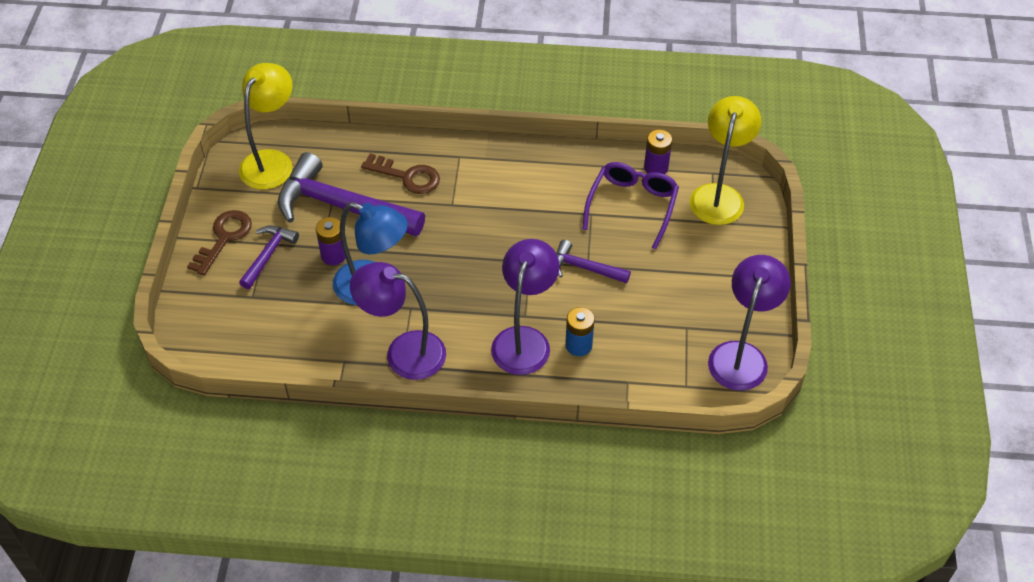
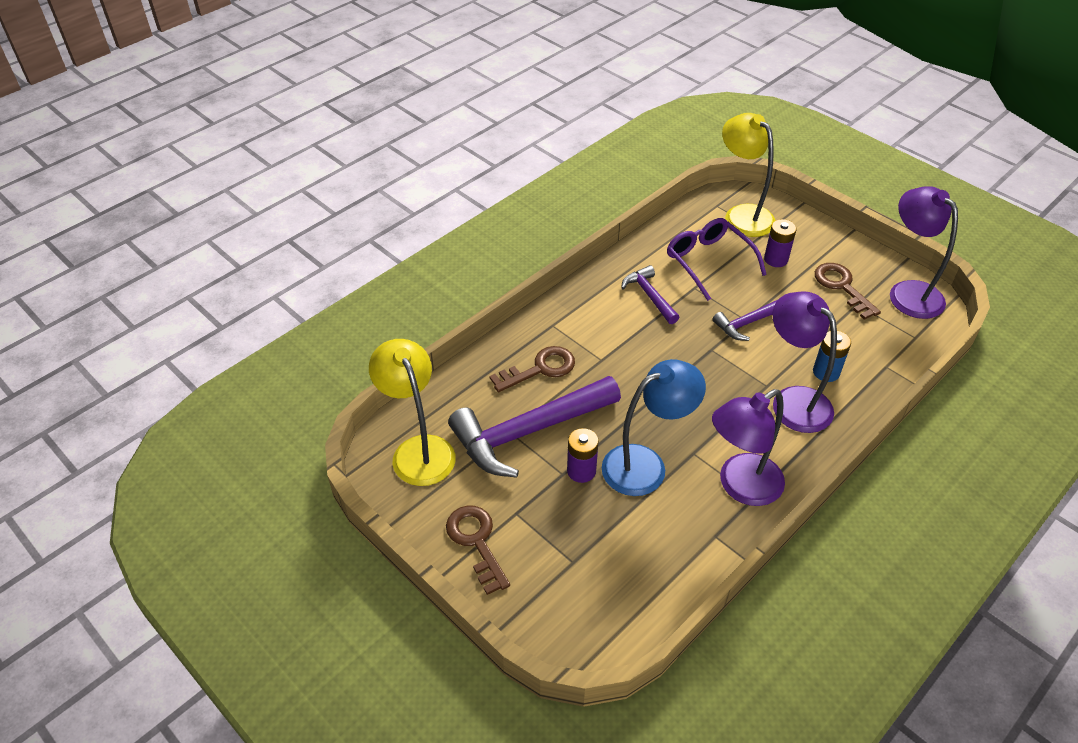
camera: 50 degrees left, 5 degrees down
purple hammer [239,225,299,289] -> purple hammer moved to [621,265,679,324]
purple battery [644,130,672,174] -> purple battery moved to [764,219,797,267]
none -> brown key [815,263,881,320]

